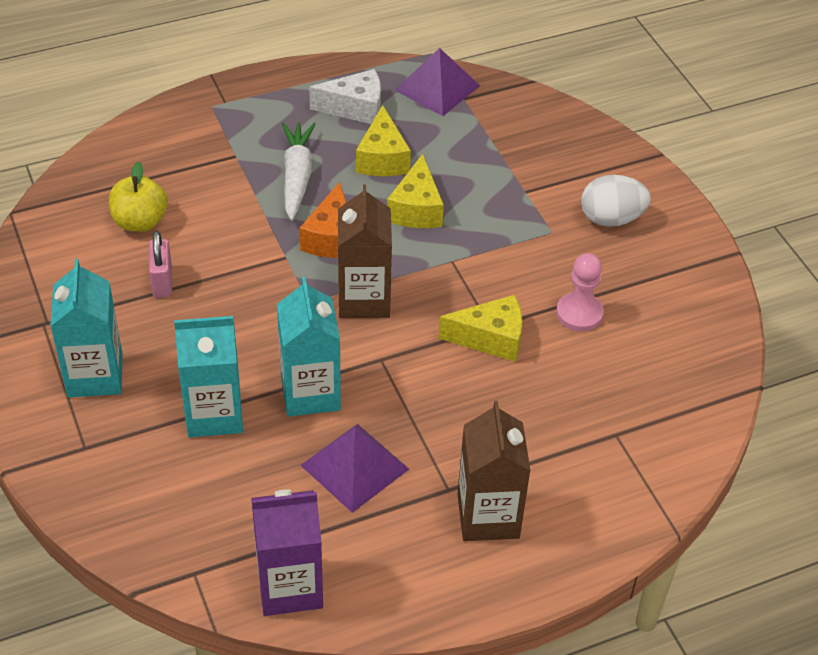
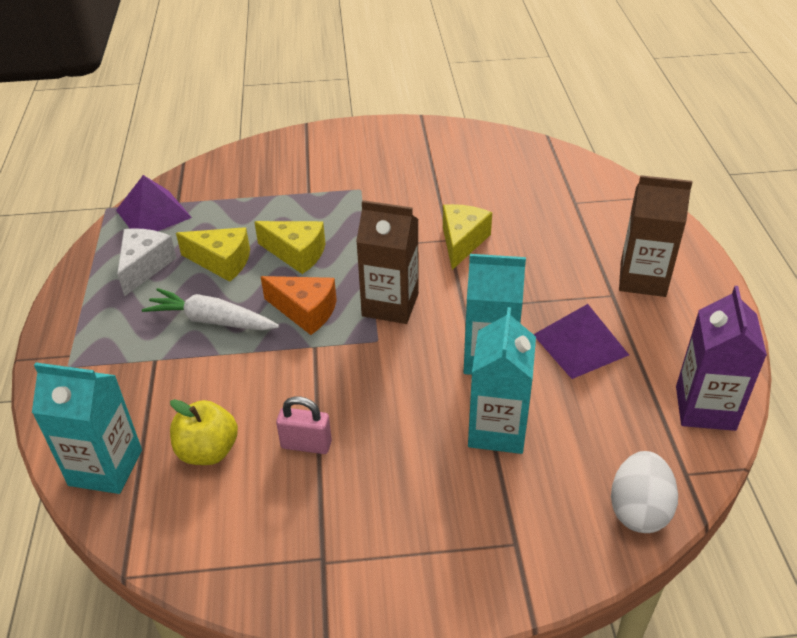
camera: 70 degrees left, 5 degrees down
turquoise carton [50,259,123,398] -> turquoise carton moved to [32,363,142,494]
pink pawn [556,253,604,331] -> none
white egg [581,175,651,227] -> white egg moved to [611,451,678,533]

